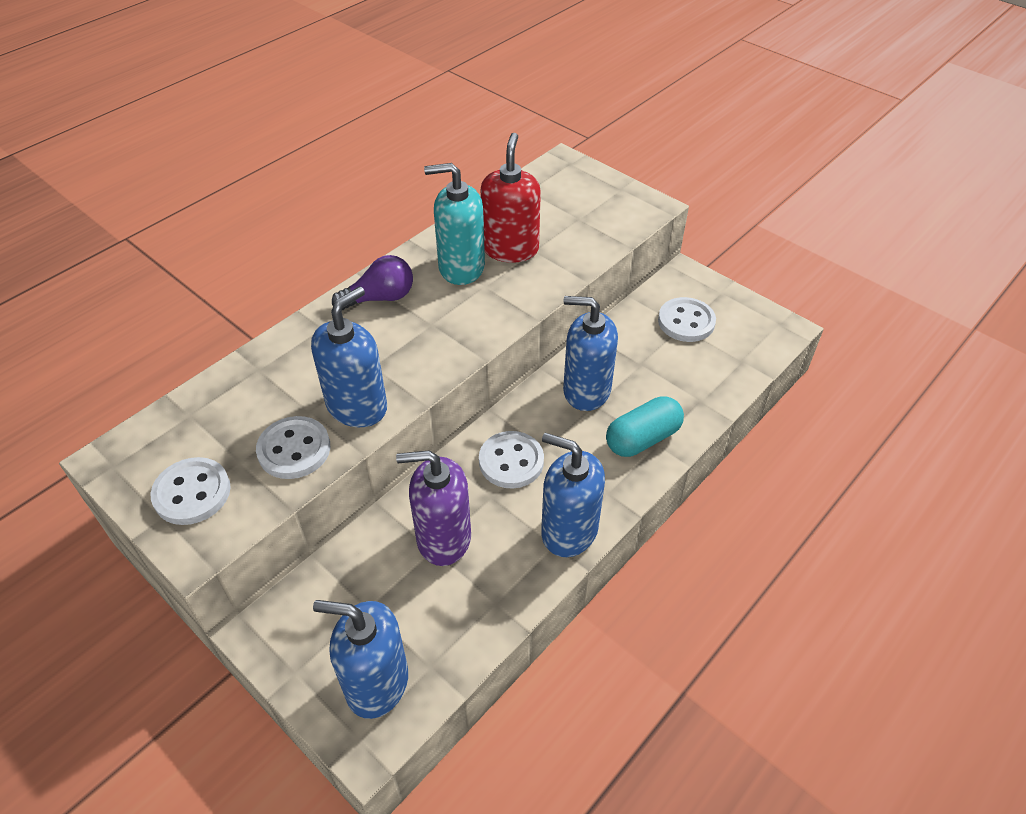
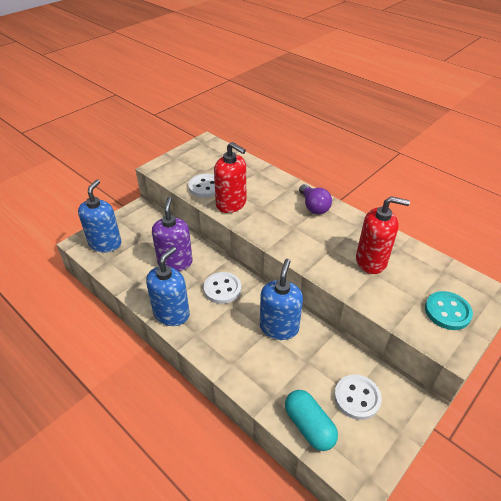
camera: 90 degrees right, 5 degrees down
white button [150,457,231,525] -> none
blue soap dispenser [311,286,387,427] -> red soap dispenser [214,142,246,213]
turquoise soap dispenser [424,163,485,285] -> none
turquoise capsule [606,396,684,457] -> turquoise capsule moved to [285,390,338,451]
none -> turquoise button [425,291,473,330]

